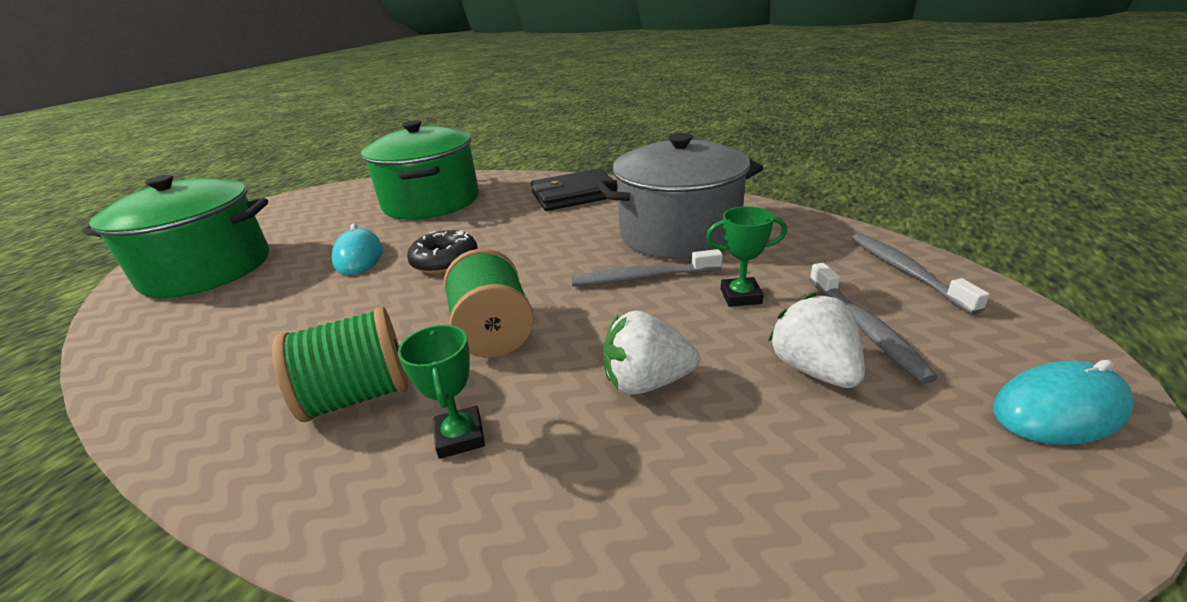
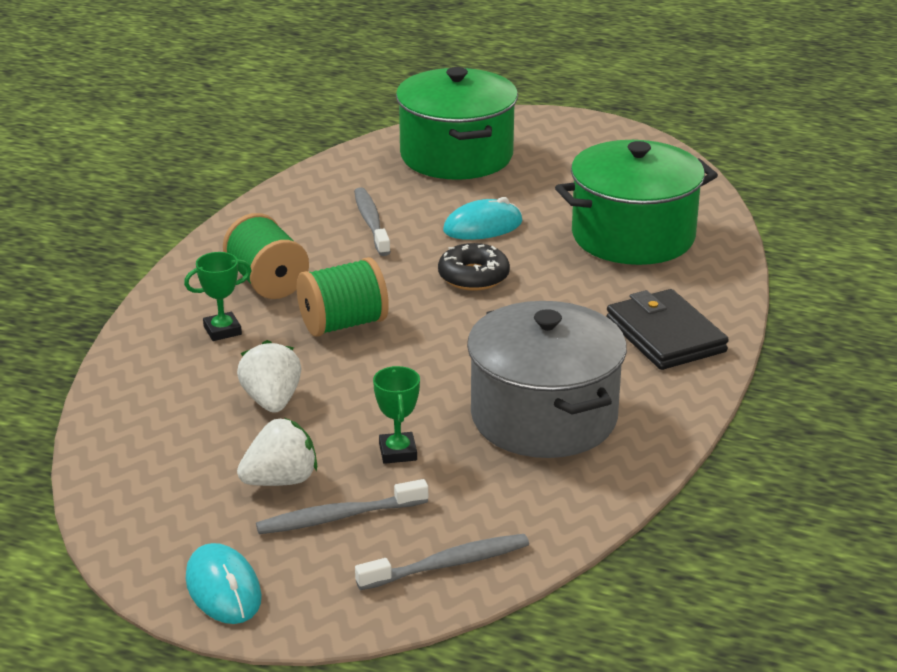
camera: 80 degrees right, 0 degrees up
grey toothbrush [571,249,723,286] -> grey toothbrush moved to [354,187,391,256]

